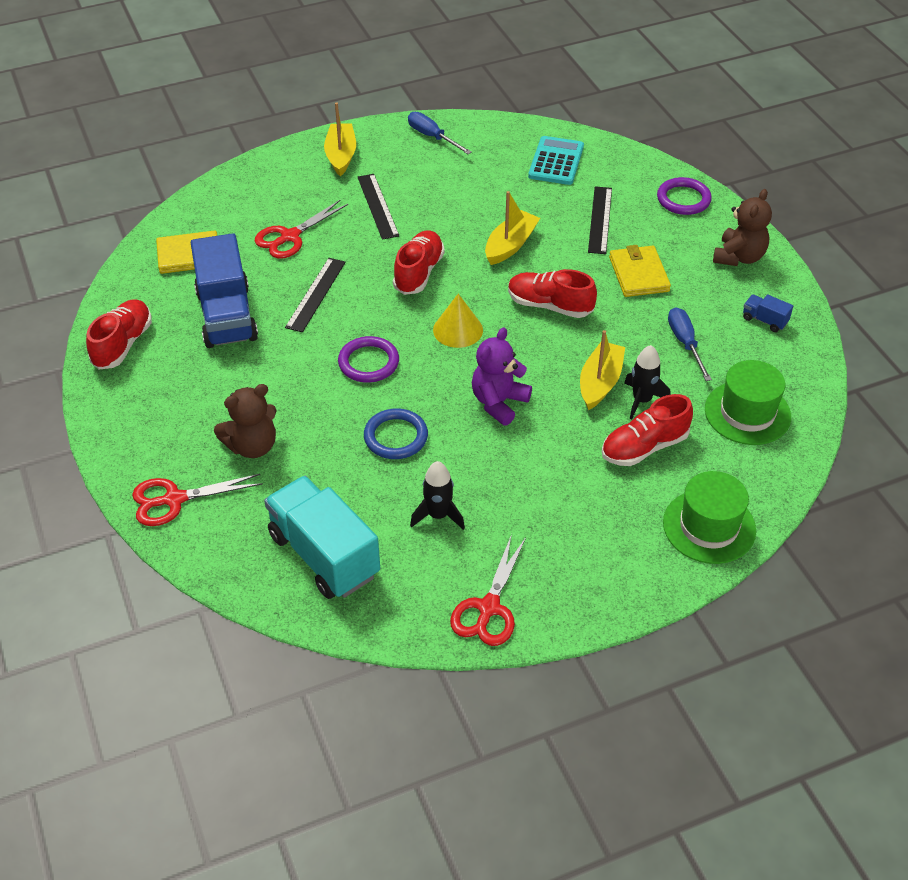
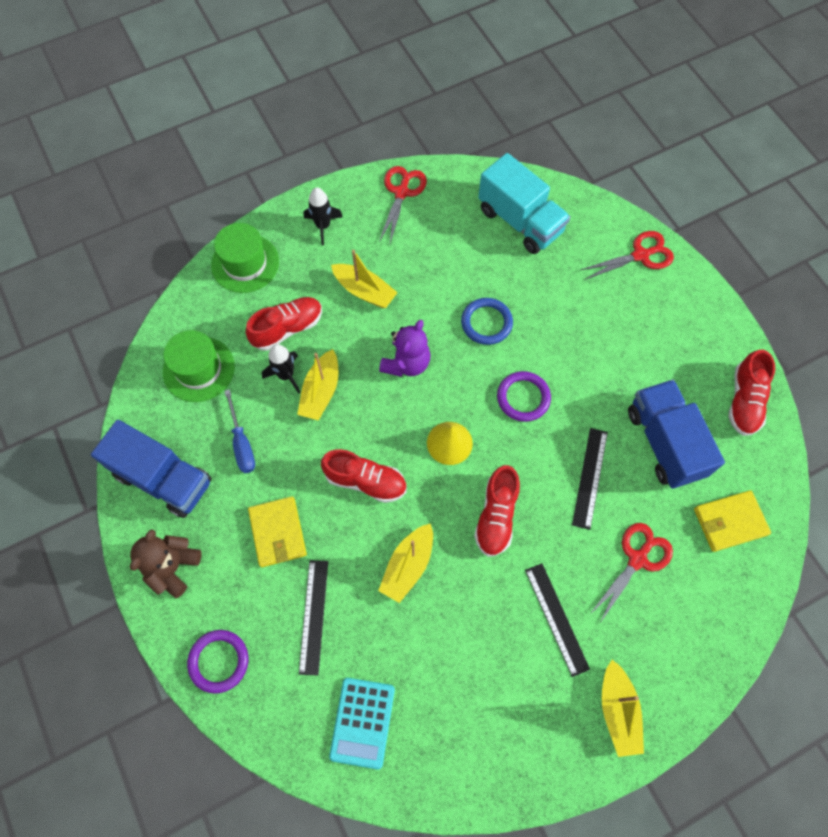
camera: 175 degrees right, 20 degrees up
brown teddy bear [214,384,277,458] -> none
blue screwdriver [408,112,472,154] -> none
black rocket [410,461,465,530] -> black rocket moved to [304,187,343,245]
blue truck [743,294,793,332] -> blue truck [91,420,212,518], size x2.40
none -> yellow boat [331,250,398,308]

